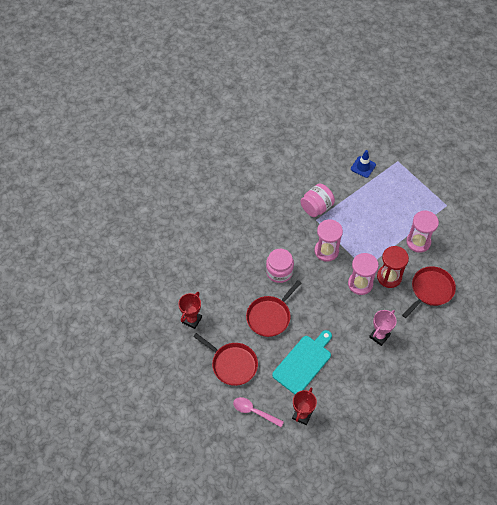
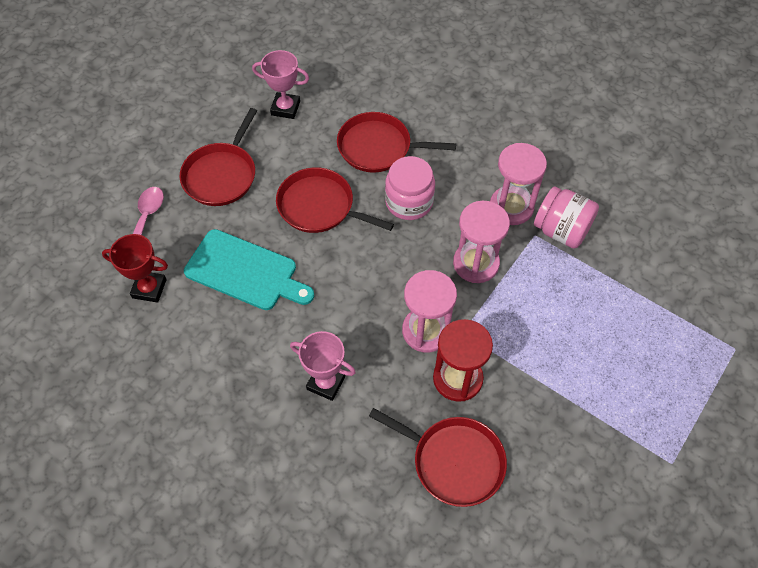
camera: 75 degrees right, 0 degrees up
red trophy [178,292,202,329] -> pink trophy [252,50,309,119]
blue traffic cone [351,150,376,178] -> none
pink hourglass [406,210,439,253] -> pink hourglass moved to [490,143,547,225]
none -> red pan [337,112,456,173]

